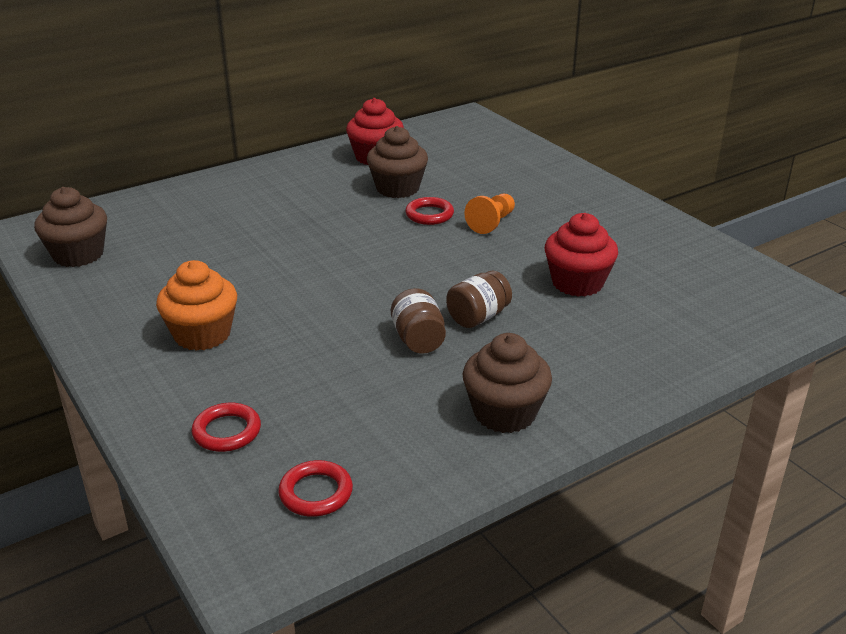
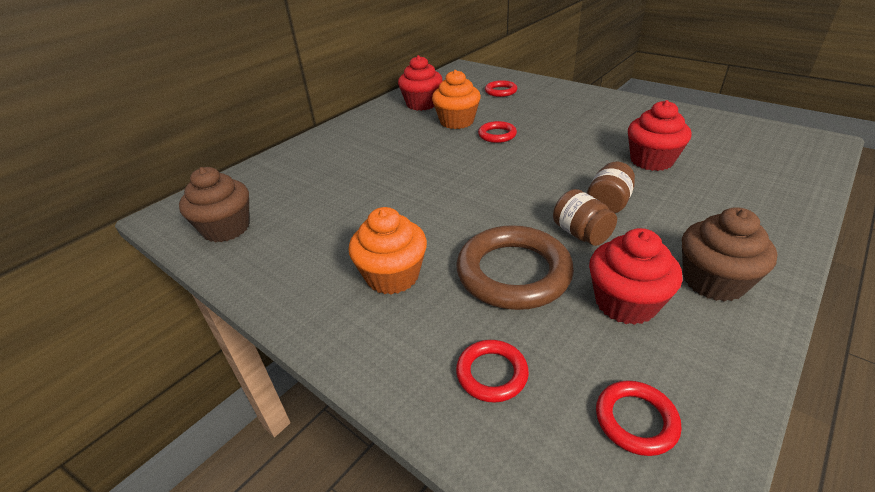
camera: 15 degrees left, 5 degrees up
brown cupcake [367,126,428,198] -> orange cupcake [432,70,481,129]
orange pawn [464,194,515,234] -> none
none -> brown ring [456,225,574,310]
none -> red ring [485,80,517,97]
none -> red cupcake [589,228,682,325]

